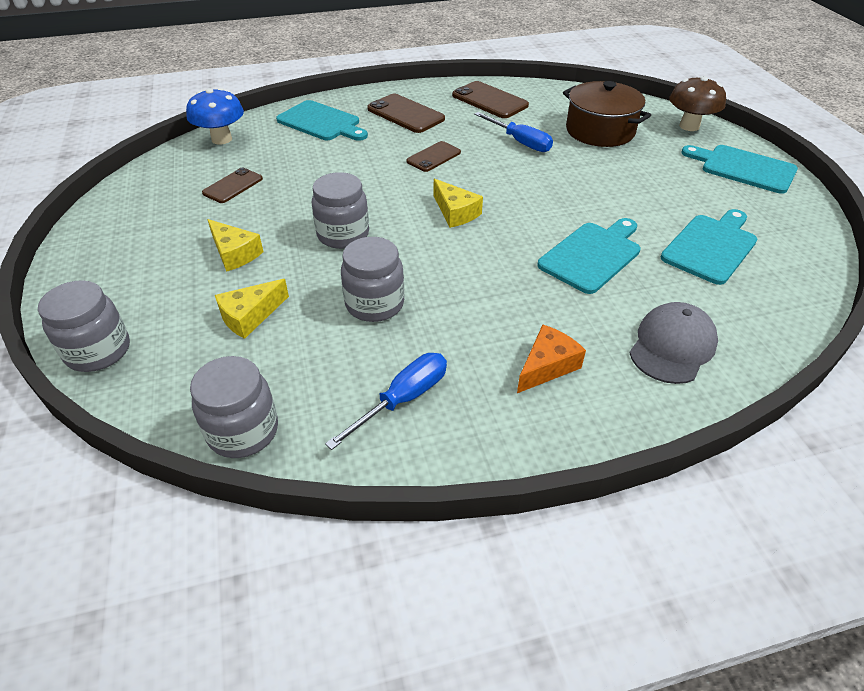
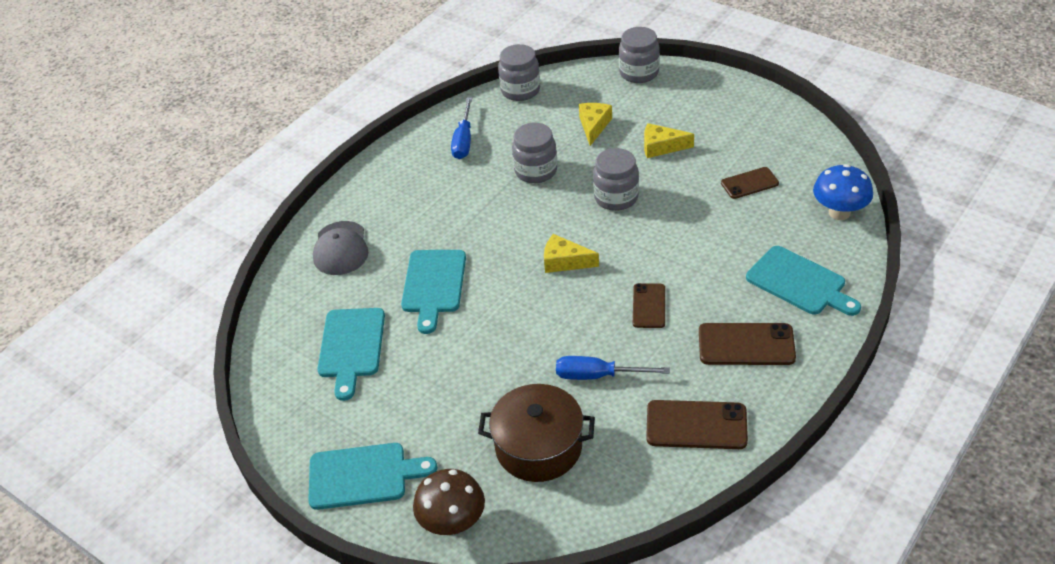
camera: 145 degrees right, 0 degrees up
brown phone [202,167,263,203] -> brown phone turned 75 degrees clockwise [721,167,779,199]
turquoise cutting board [276,100,368,141] -> turquoise cutting board turned 135 degrees counterclockwise [746,246,861,316]
orange cheese [517,325,586,393] -> none

